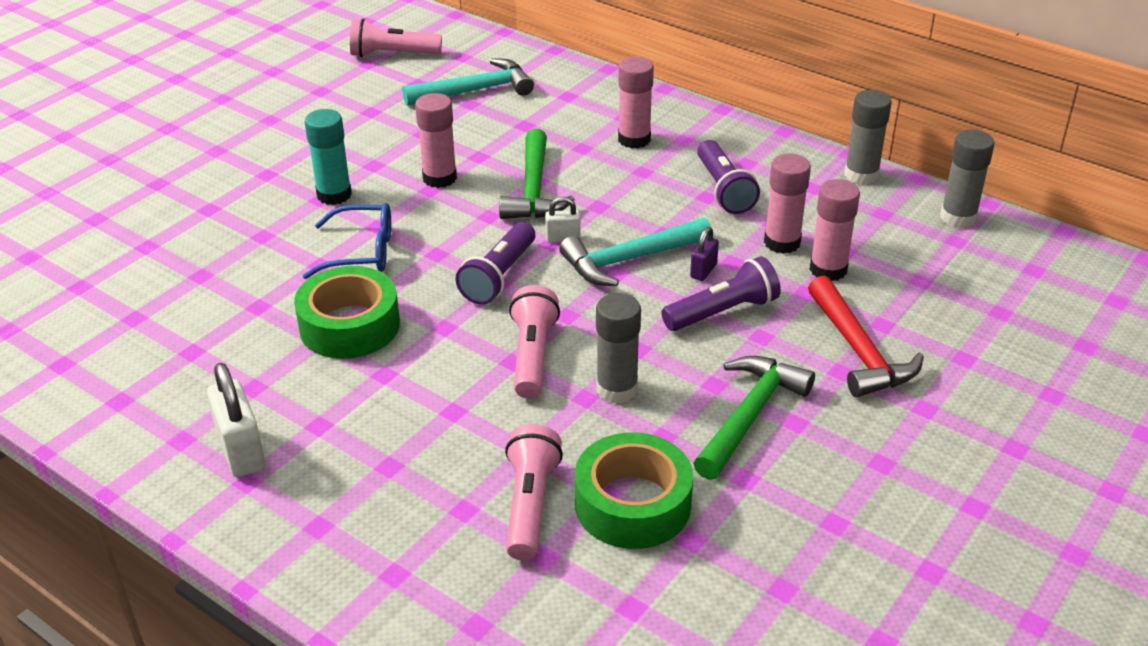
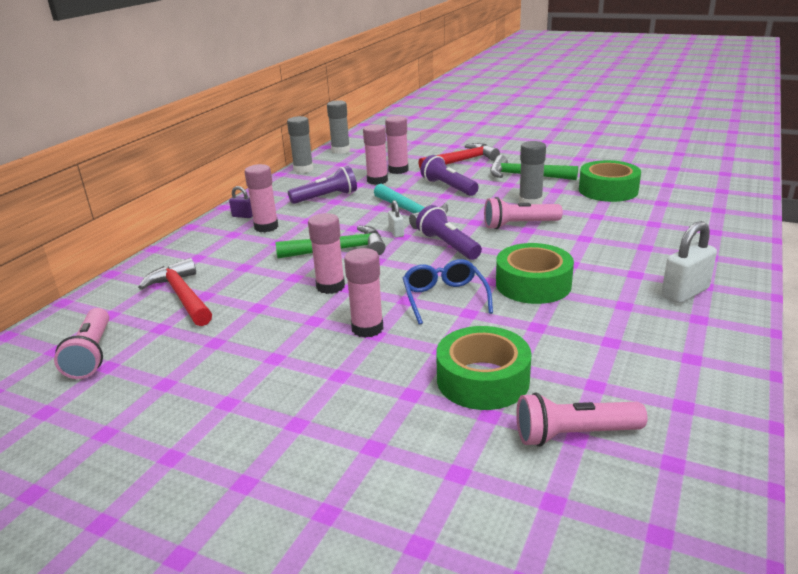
camera: 100 degrees left, 10 degrees down
turquoise glue stick [304,109,352,205] -> pink glue stick [344,248,384,338]
turquoise hammer [402,58,534,106] -> red hammer [138,258,212,326]
purple flashlight [456,222,535,305] -> purple flashlight turned 135 degrees counterclockwise [416,205,482,260]
pink flashlight [505,424,563,560] -> pink flashlight moved to [516,392,648,447]
purple padlock [690,227,719,281] -> purple padlock moved to [229,186,253,218]
none -> green tape [436,326,532,410]

